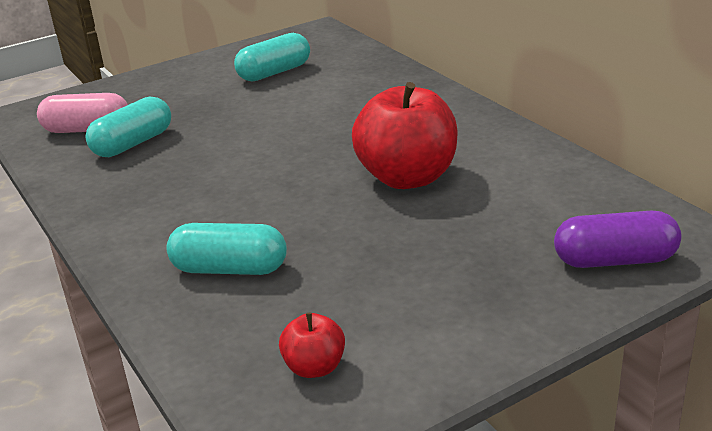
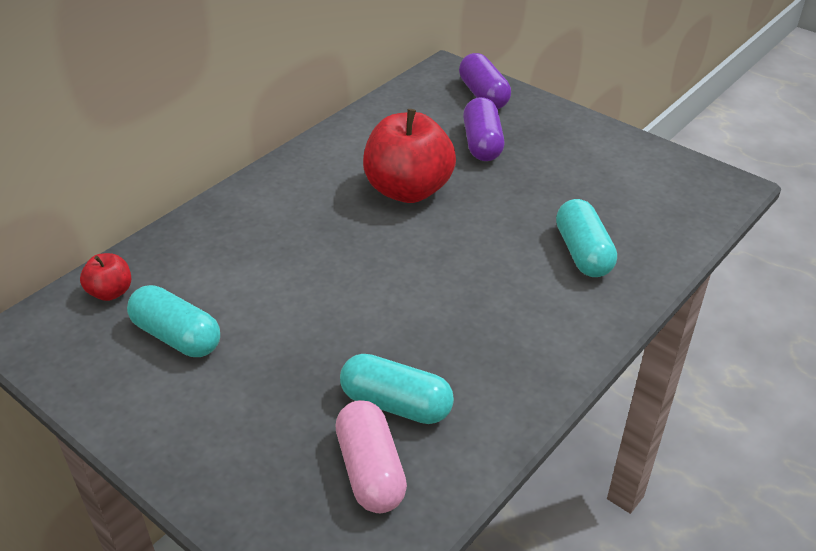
camera: 110 degrees left, 10 degrees up
red apple [279,313,345,378] -> red apple moved to [80,253,131,301]
none -> purple capsule [463,97,505,161]

